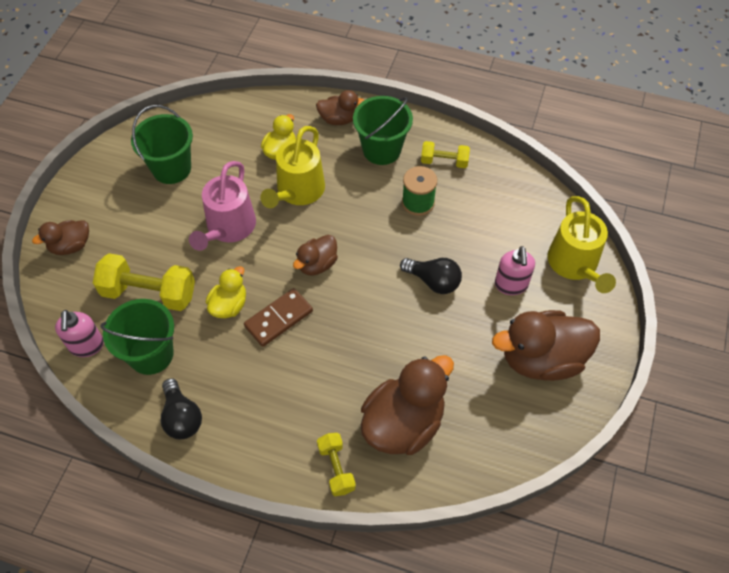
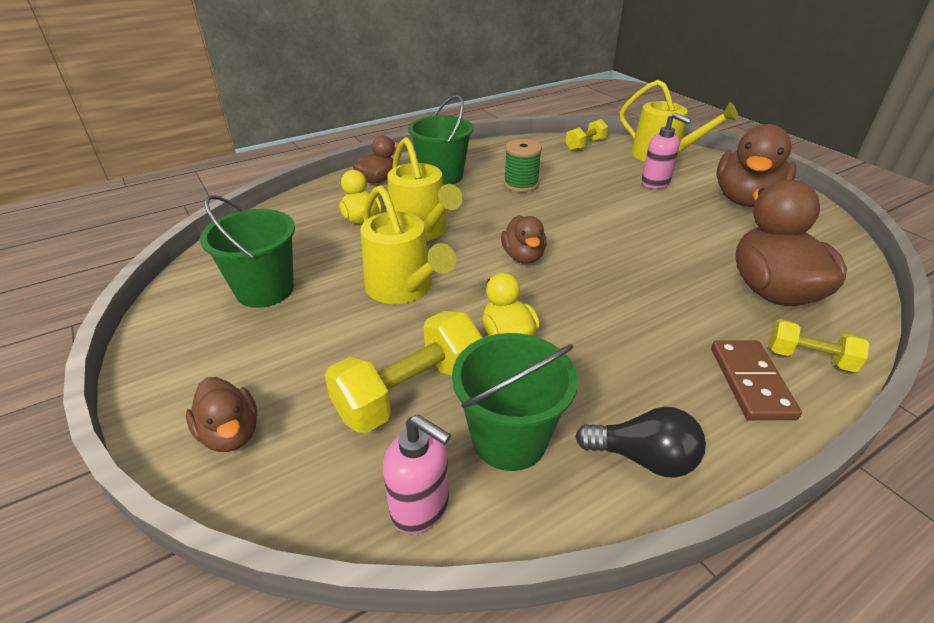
camera: 50 degrees left, 20 degrees down
brown duck [32,220,89,255] -> brown duck turned 45 degrees counterclockwise [186,377,257,452]
pink watering can [189,161,256,251] -> yellow watering can [361,185,456,304]
brown domino [244,288,313,347] -> brown domino moved to [711,341,802,420]
black light bulb [400,258,462,294] -> none
yellow dumbbell [421,141,470,168] -> yellow dumbbell moved to [566,119,608,151]

